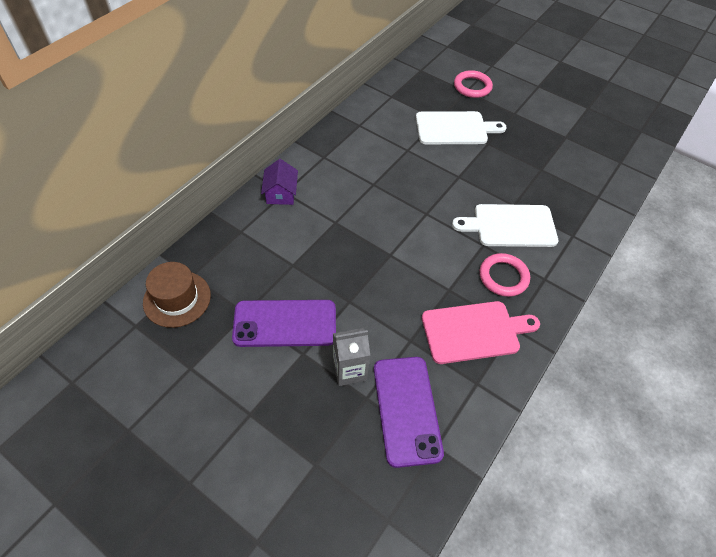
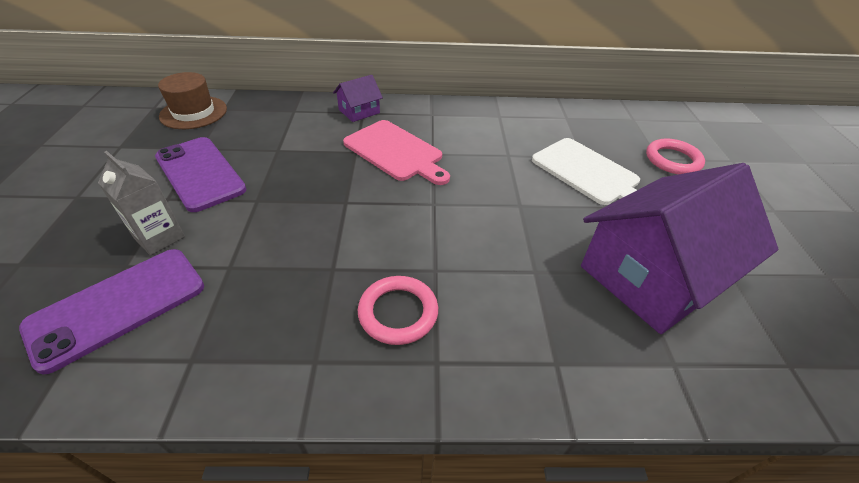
camera: 55 degrees right, 10 degrees down
pink cutting board [422,301,540,364] -> pink cutting board moved to [343,120,450,185]
white cutting board [452,204,558,247] -> none
none -> purple house [581,163,778,334]

